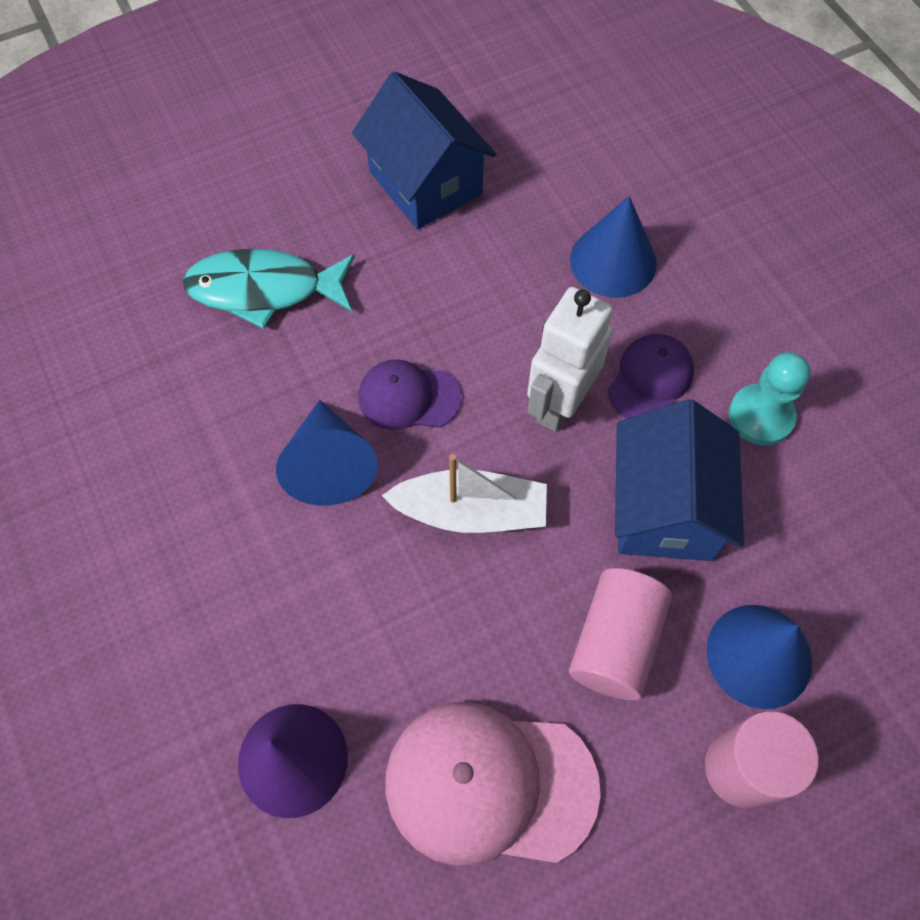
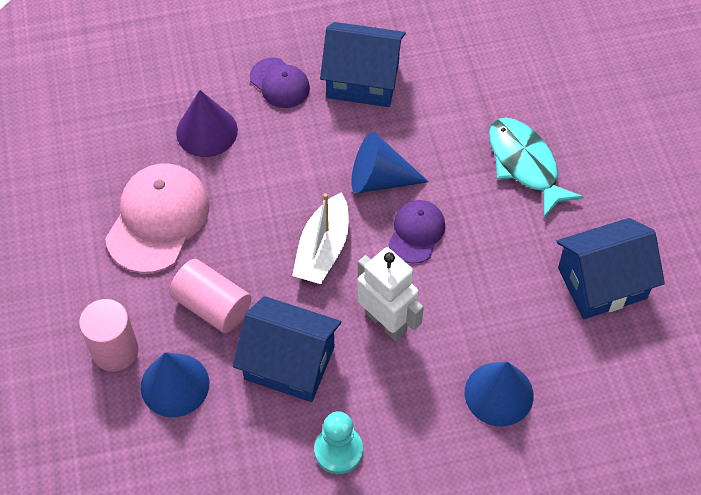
camera: 105 degrees right, 5 degrees down
turquoise fish [183,249,355,329] -> turquoise fish turned 45 degrees counterclockwise [489,118,583,218]
purple cap [608,334,694,419] -> purple cap moved to [250,57,310,108]
none -> blue house [320,22,406,107]

